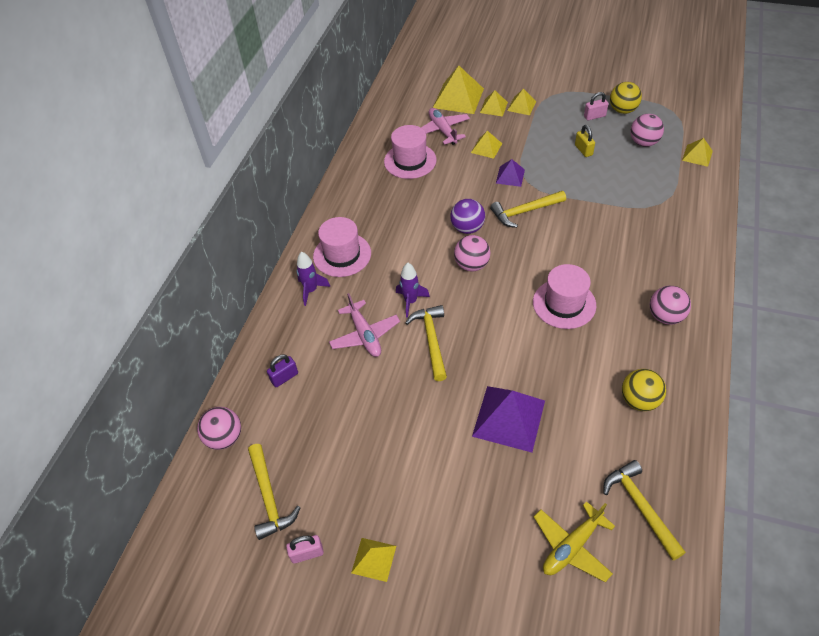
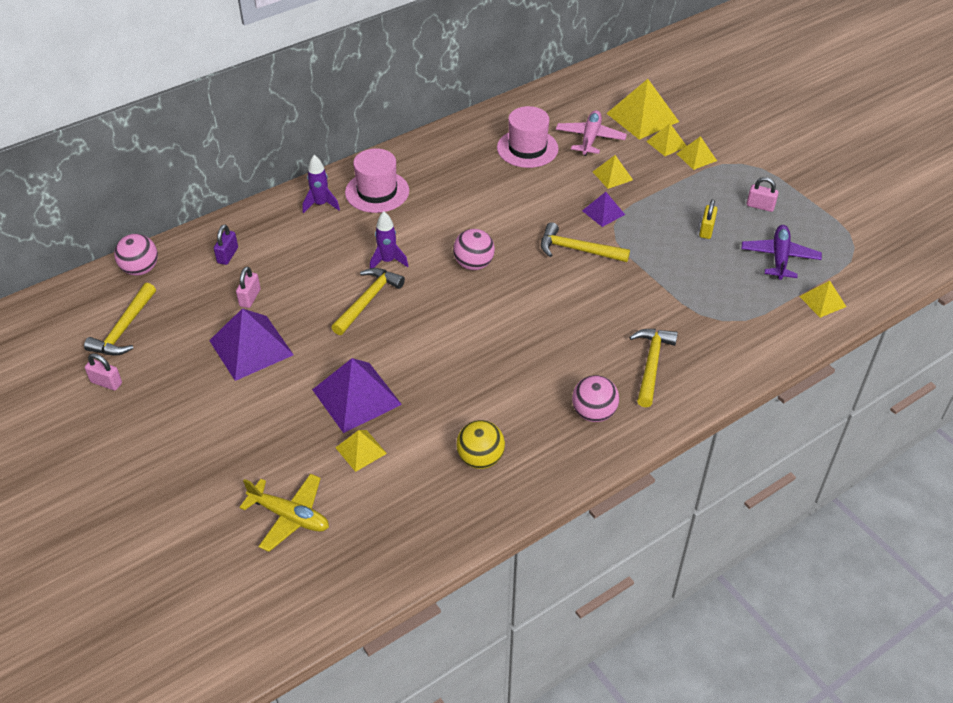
camera: 35 degrees right, 5 degrees down
purple padlock [267,354,298,387] -> purple padlock turned 75 degrees counterclockwise [214,224,238,265]
pink plane [329,293,400,357] -> none
yellow pyramid [351,538,396,582] -> yellow pyramid moved to [335,430,387,472]
purple ball [450,199,485,234] -> none
pink hat [533,264,596,329] -> none
yellow plane [534,501,615,582] -> yellow plane turned 150 degrees counterclockwise [239,474,329,552]
yellow hammer [603,460,686,560] -> yellow hammer moved to [629,329,678,407]
yellow ball [610,82,642,114] -> none
pink ball [630,114,664,147] -> purple plane [741,225,822,280]
none -> purple pyramid [209,308,294,381]
none -> pink padlock [236,267,260,308]

